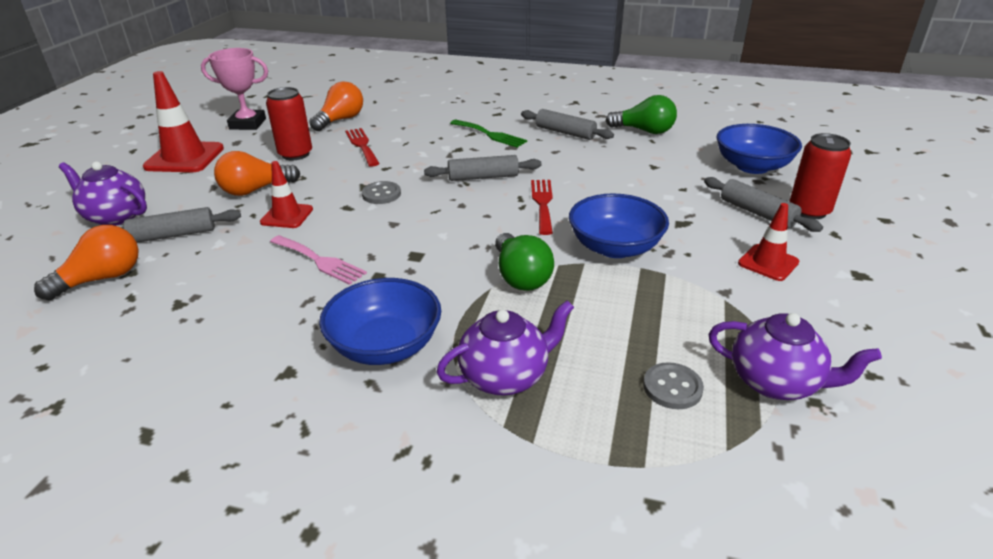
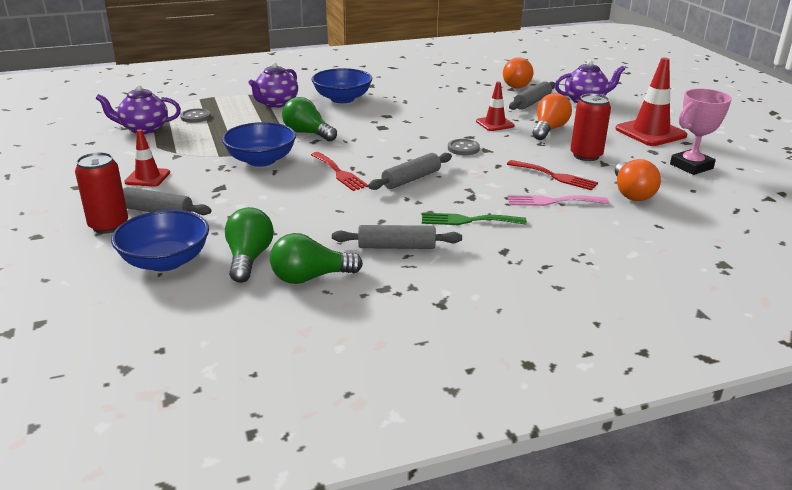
camera: 145 degrees right, 5 degrees down
pink fork [270,235,367,285] -> pink fork moved to [508,195,609,206]
none -> green light bulb [225,207,274,283]

